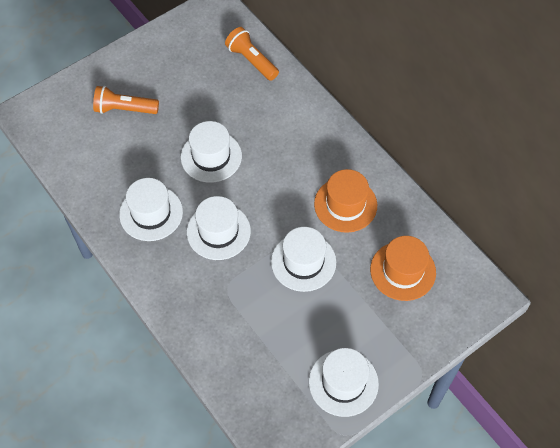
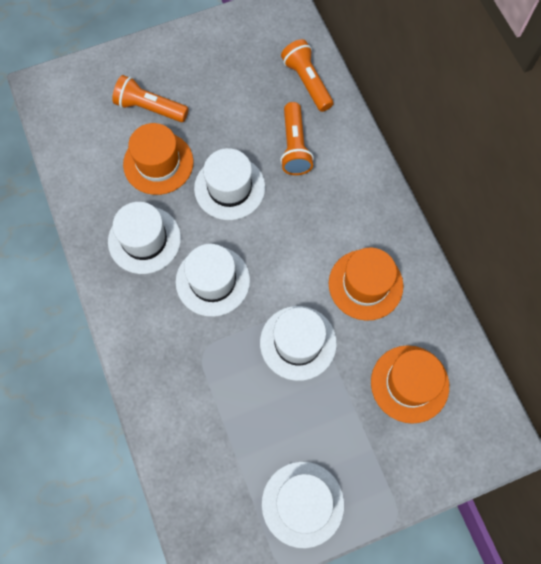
camera: 15 degrees right, 10 degrees up
none -> orange hat [123,123,193,195]
none -> orange flashlight [280,102,314,175]

